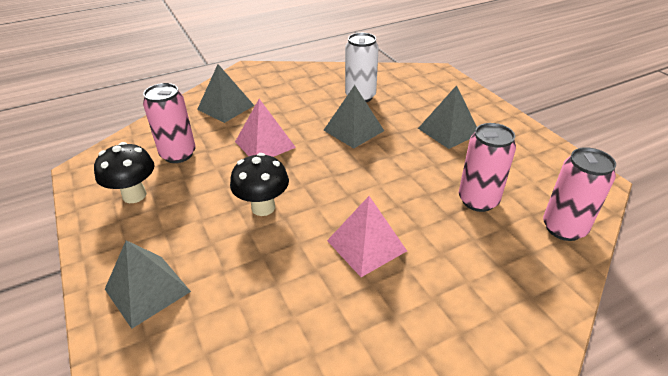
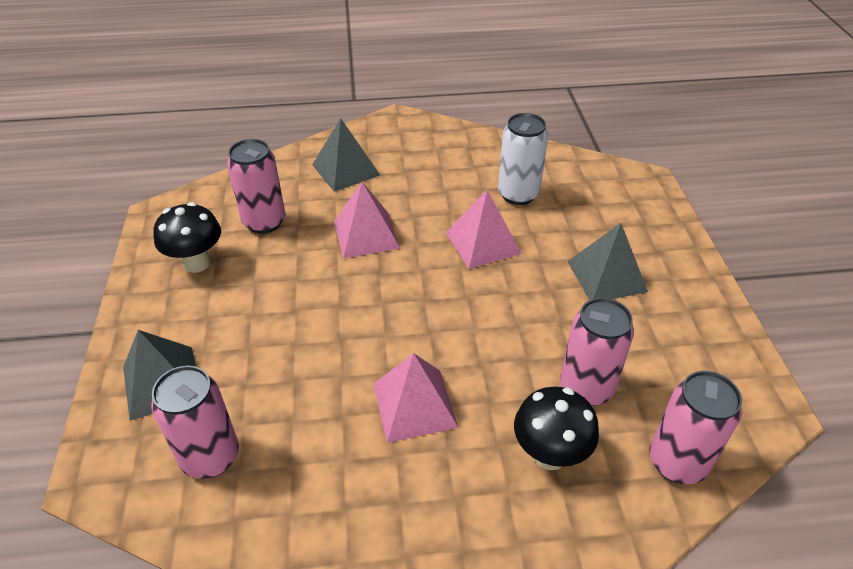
camera: 20 degrees right, 5 degrees up
black mushroom [230,153,289,216] -> black mushroom moved to [514,387,599,470]
grey pyramid [324,85,384,149] -> pink pyramid [445,190,522,269]
none -> pink can [151,366,239,479]

